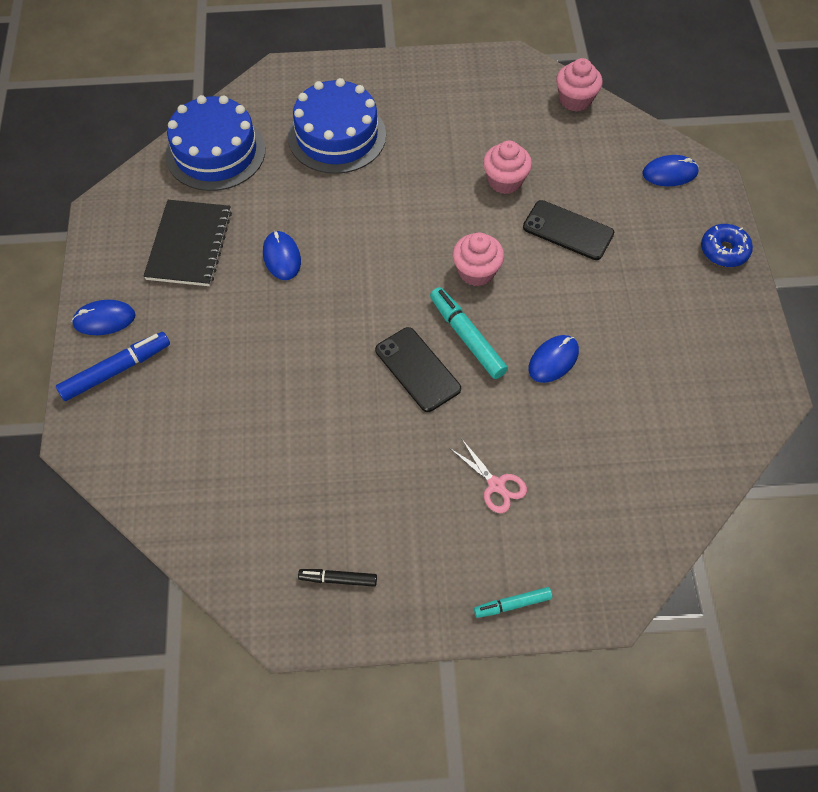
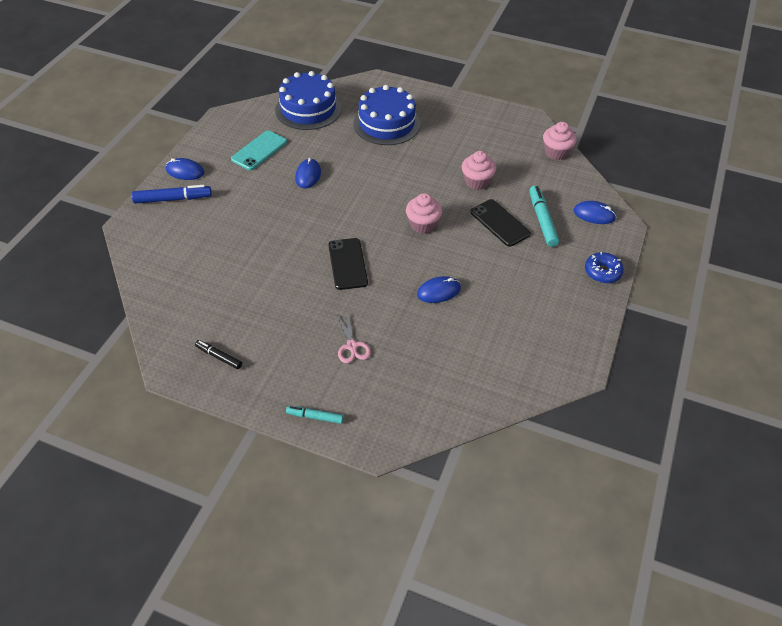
camera: 25 degrees right, 10 degrees down
black notebook [143,200,232,286] -> turquoise phone [231,130,287,170]
turquoise marker [430,287,508,379] -> turquoise marker moved to [529,186,559,247]

